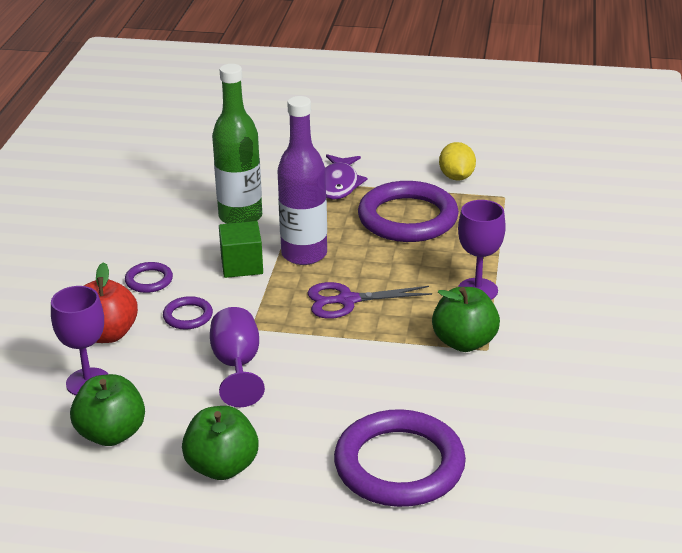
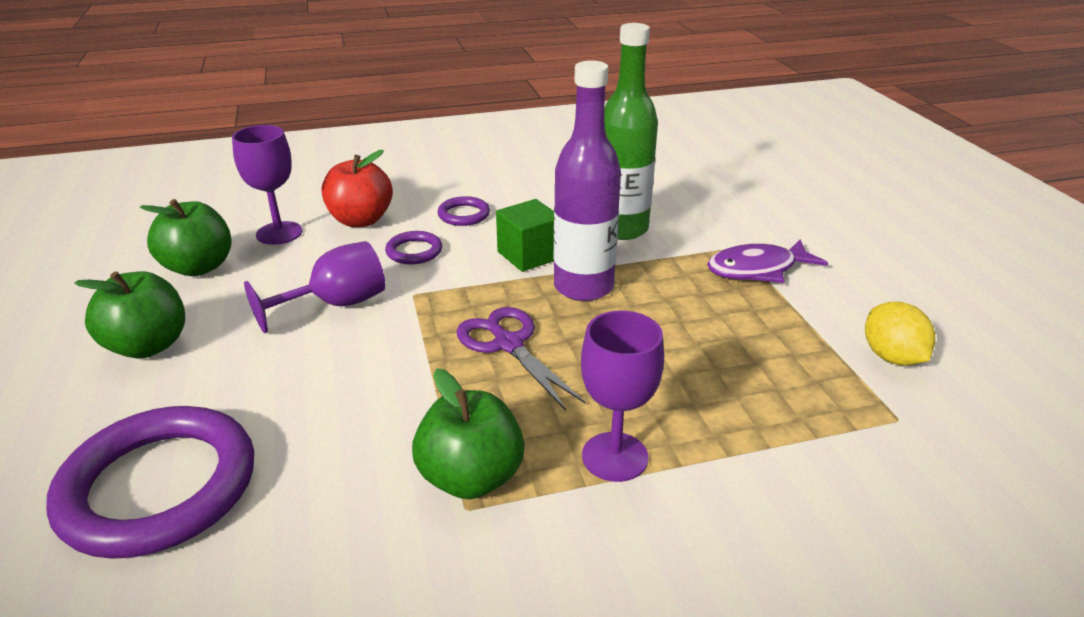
camera: 65 degrees right, 0 degrees up
purple ring [358,181,459,242] -> none
yellow lemon [439,142,476,181] -> yellow lemon turned 75 degrees counterclockwise [865,302,935,366]

